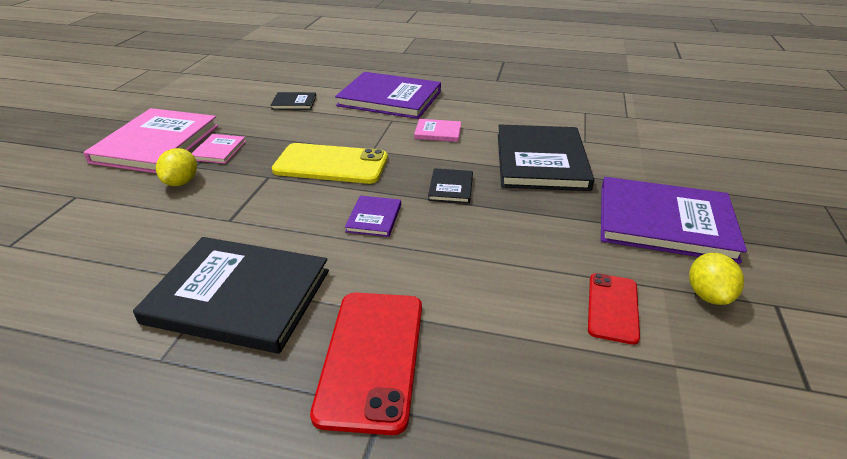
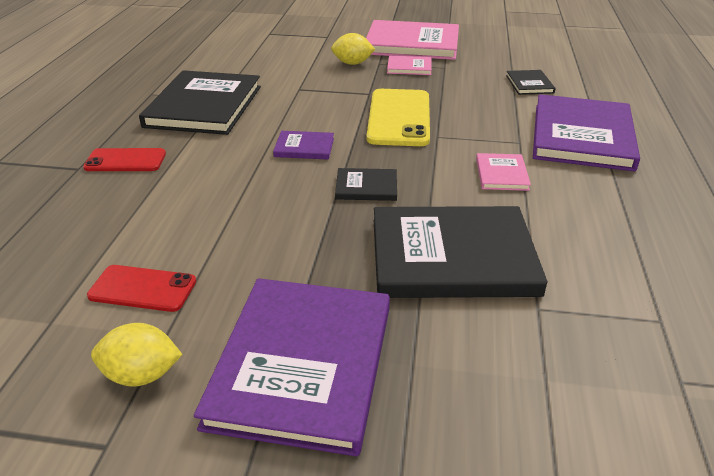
camera: 85 degrees right, 0 degrees up
red phone [310,293,422,435] -> red phone [83,148,166,171], size x0.59

